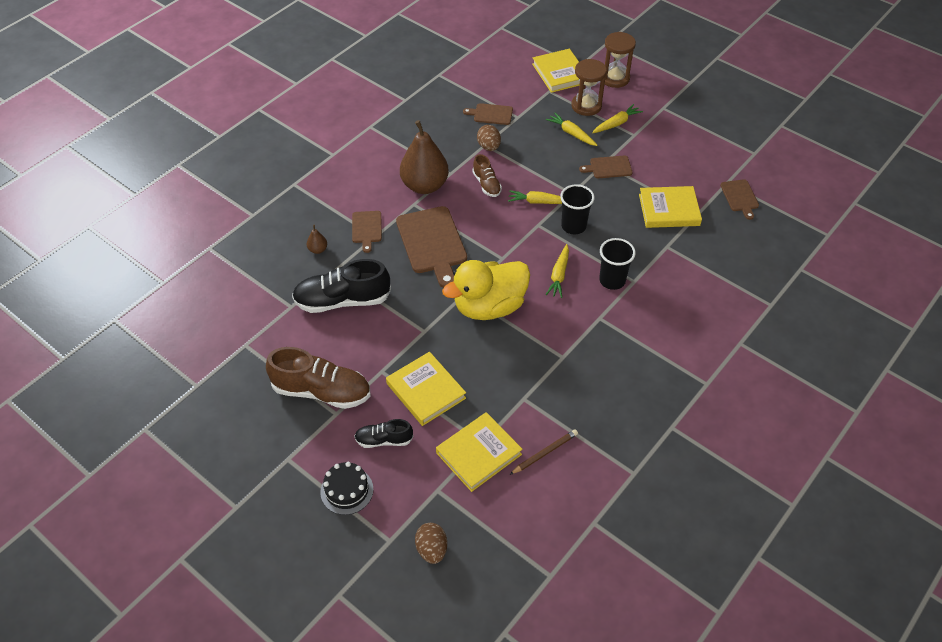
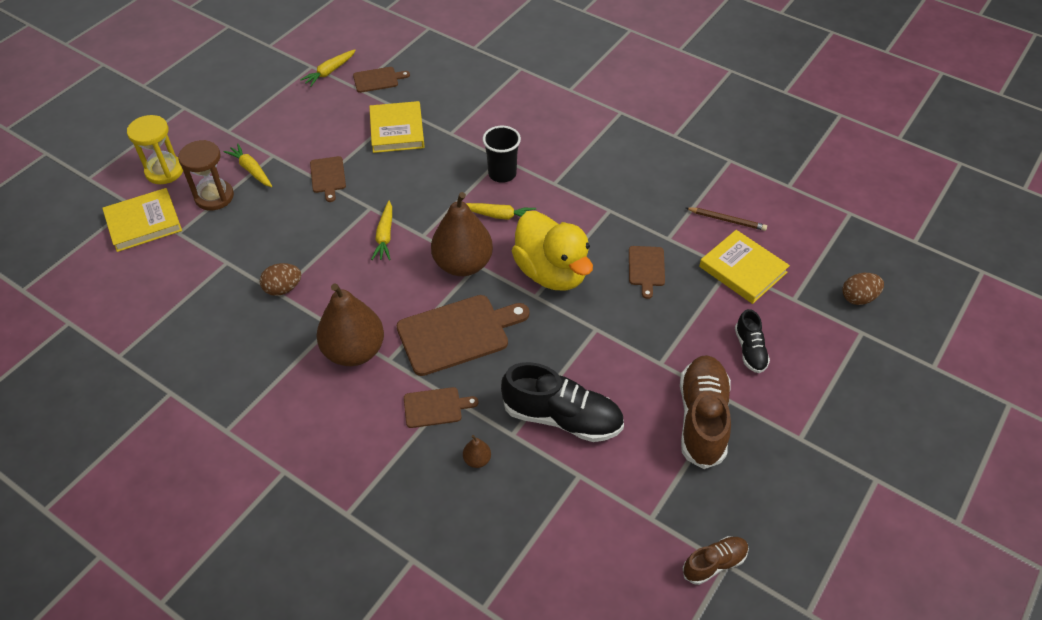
camera: 95 degrees left, 0 degrees up
black shoe [292,259,391,313] -> black shoe turned 60 degrees counterclockwise [501,362,624,442]
black cake [320,462,374,515] -> none
yellow book [386,352,466,426] -> none
brown cutting board [463,103,513,125] -> brown cutting board moved to [629,246,665,299]
brown shoe [472,154,502,197] -> brown shoe moved to [683,536,749,585]
brown pencil [509,429,578,475] -> brown pencil turned 150 degrees clockwise [686,207,767,231]
yellow carrot [546,113,598,146] -> yellow carrot moved to [300,49,356,87]
black cup [560,184,595,234] -> none
brown hourglass [605,32,636,88] -> yellow hourglass [127,115,183,184]
none -> brown pear [431,192,493,276]

